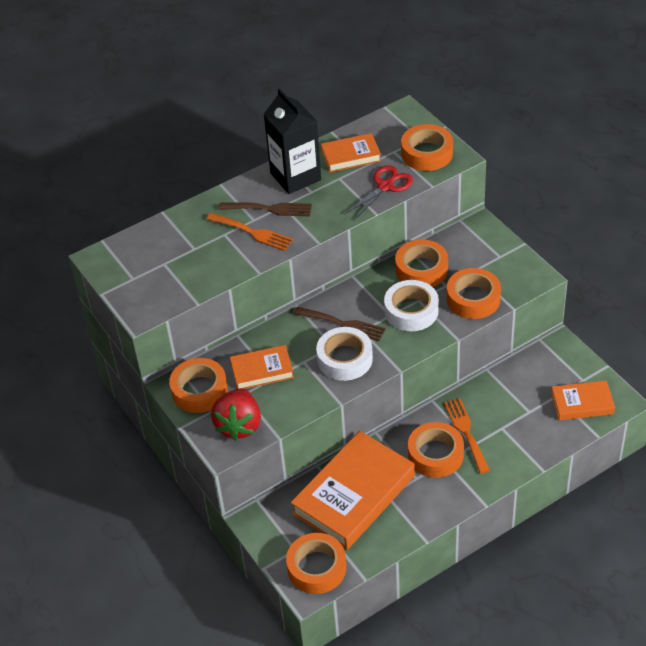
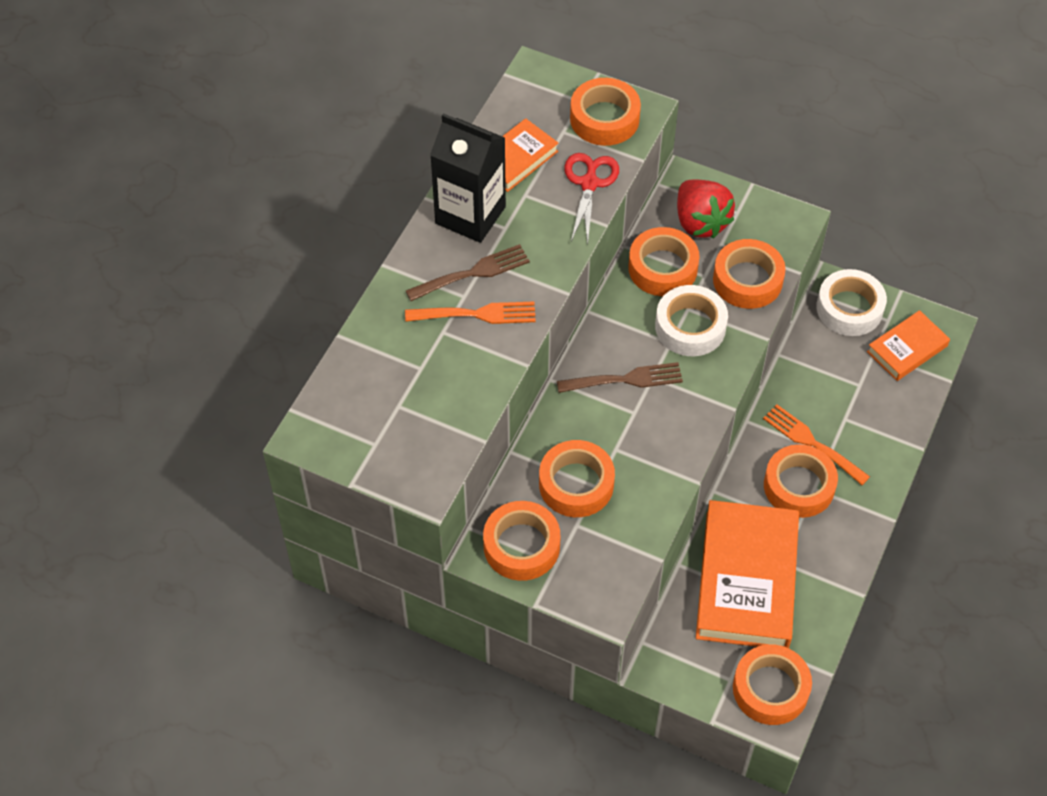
camera: 35 degrees left, 10 degrees up
red strawberry [211,389,261,441] -> red strawberry moved to [677,179,735,238]
orange book [230,345,294,389] -> orange tape [539,440,615,517]
white tape [316,327,373,381] -> white tape moved to [816,269,887,336]

